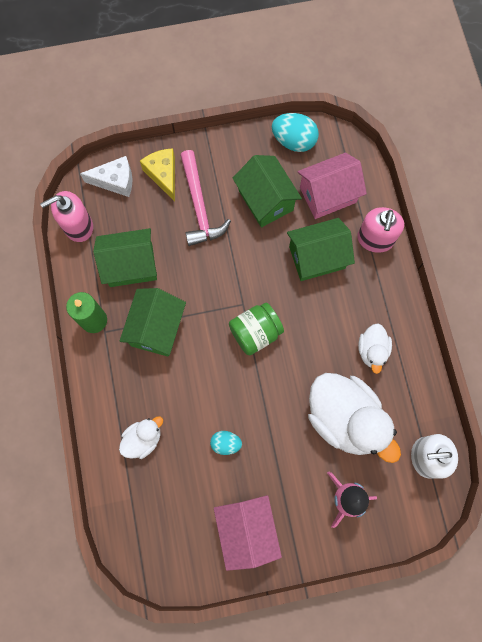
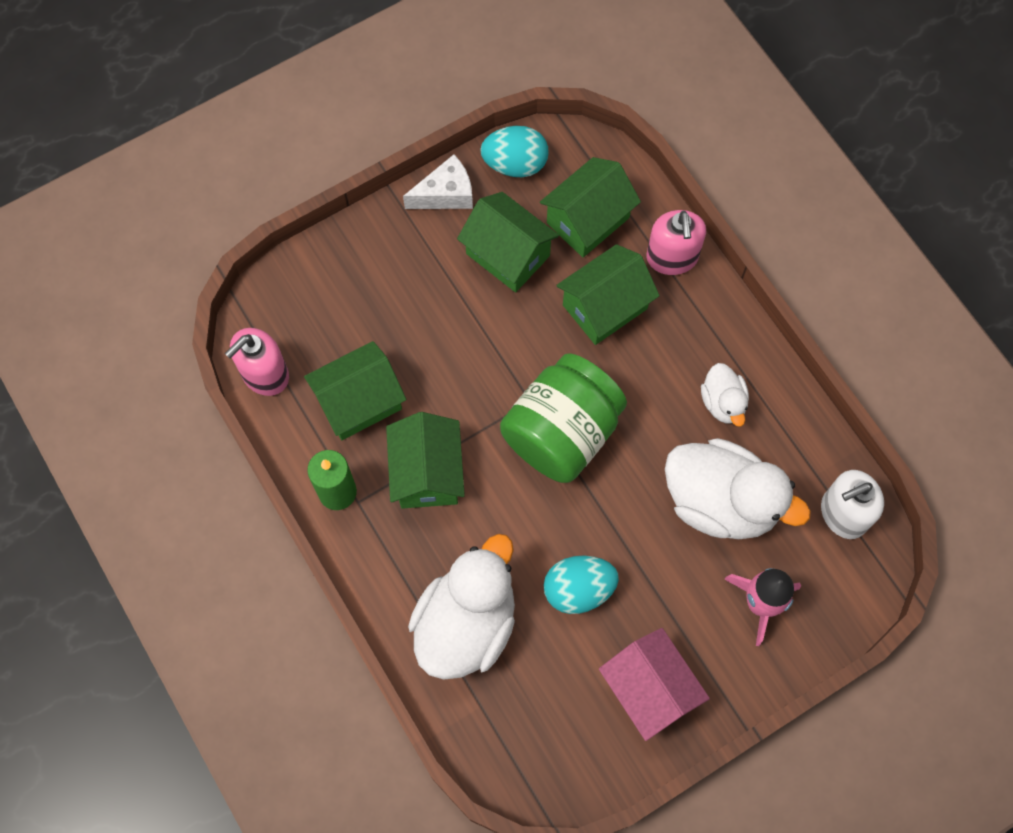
camera: 20 degrees left, 5 degrees down
white cheese [80,156,132,197] -> white cheese moved to [403,154,473,209]
white duck [119,416,163,459] -> white duck [408,534,515,680], size x2.00
yellow cheese [140,148,175,202] -> none
pink hammer [180,150,231,246] -> none
turquoise egg [210,431,242,455] -> turquoise egg [544,555,619,614], size x1.68
green jar [229,302,284,355] -> green jar [500,353,627,483], size x1.64
pink house [297,153,367,219] -> green house [540,157,641,257]

